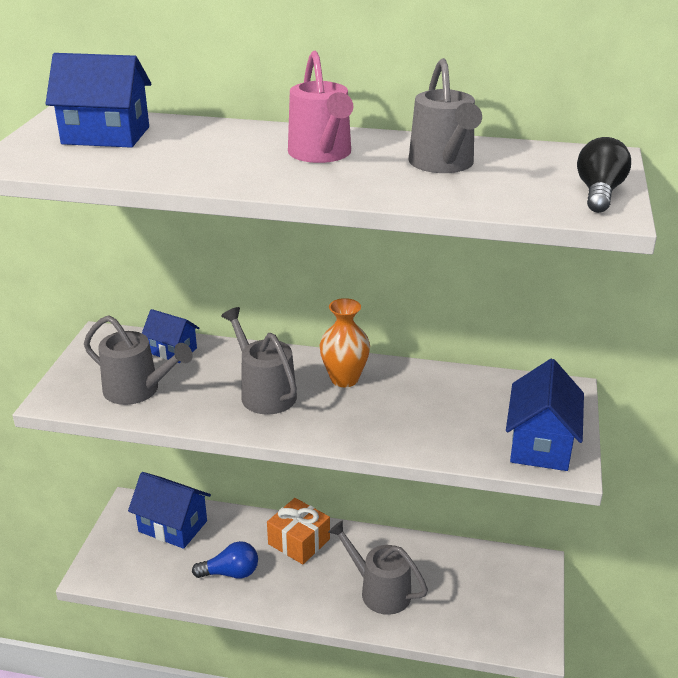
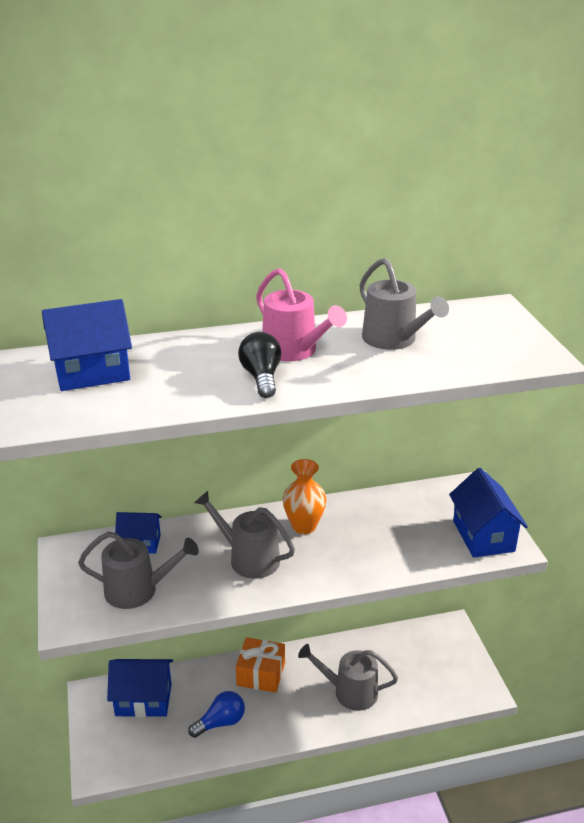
camera: 25 degrees left, 0 degrees up
black light bulb [577,137,631,213] -> black light bulb moved to [238,332,281,398]

